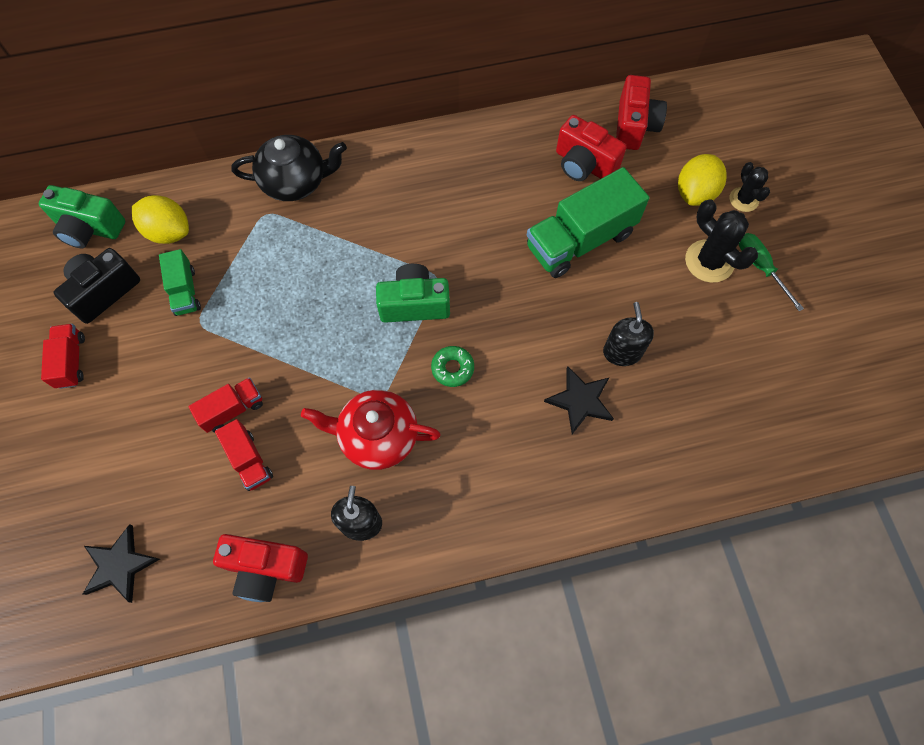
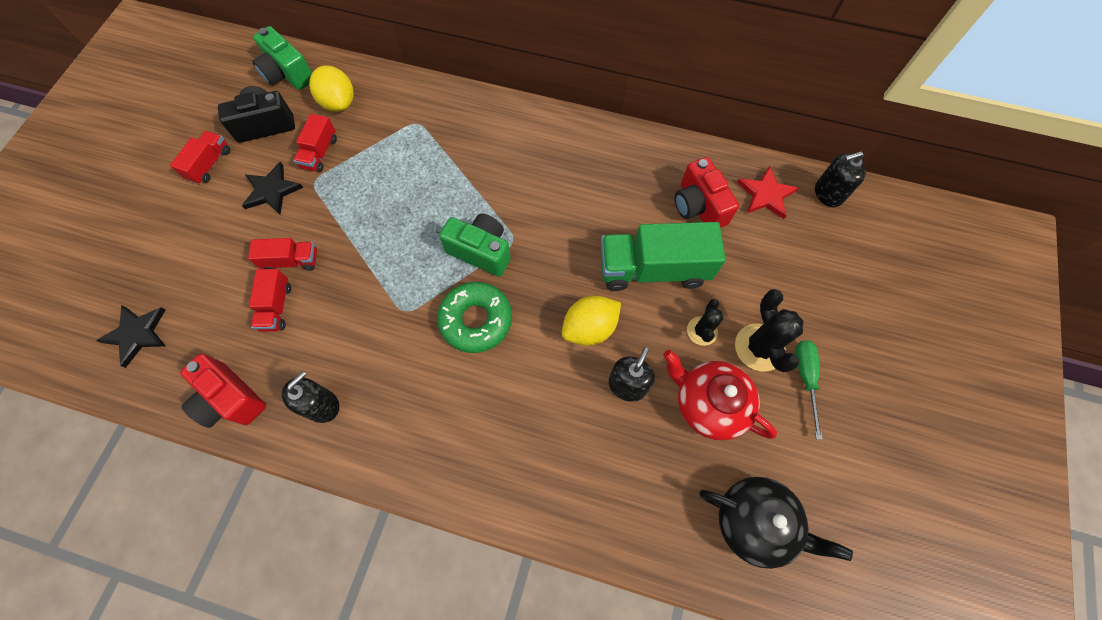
camera: 30 degrees right, 0 degrees up
green truck [159,249,201,316] -> red truck [293,114,337,172]
black teapot [232,135,347,201] -> black teapot moved to [699,477,853,569]
red teapot [301,390,441,470] -> red teapot moved to [663,350,777,441]
green donut [431,346,474,387] -> green donut [437,282,512,353], size x1.81
black star [544,366,614,434] -> black star moved to [242,162,304,215]
red camera [616,75,667,150] -> red star [737,166,798,219]
yellow lemon [678,154,727,206] -> yellow lemon moved to [562,295,621,346]
black cactus [730,162,770,212] -> black cactus moved to [687,299,723,346]
none -> black soap dispenser [815,151,866,207]

